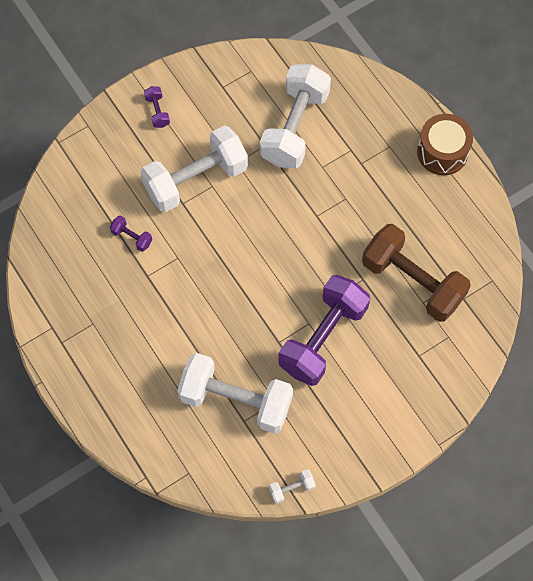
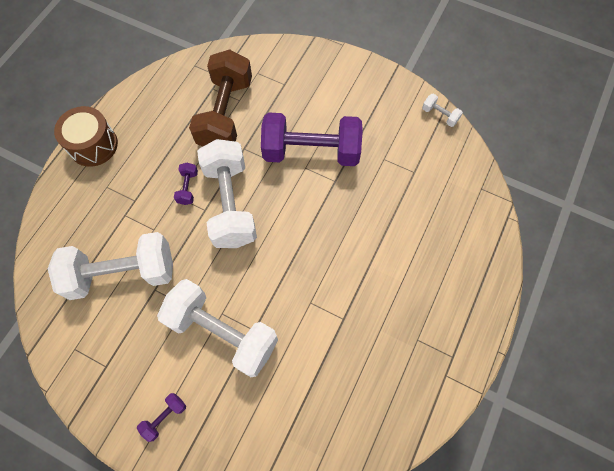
camera: 120 degrees left, 0 degrees up
purple dumbbell [110,215,152,252] -> purple dumbbell moved to [174,163,198,205]
white dumbbell [177,353,293,434] -> white dumbbell moved to [197,139,257,248]

